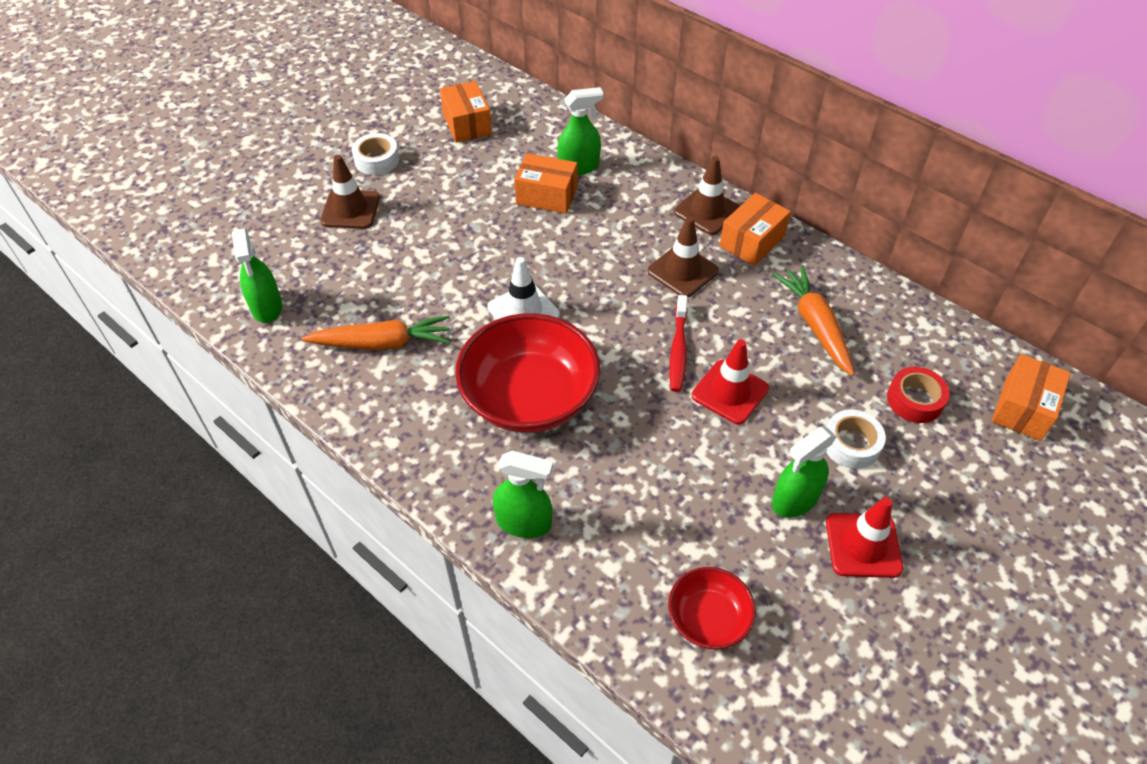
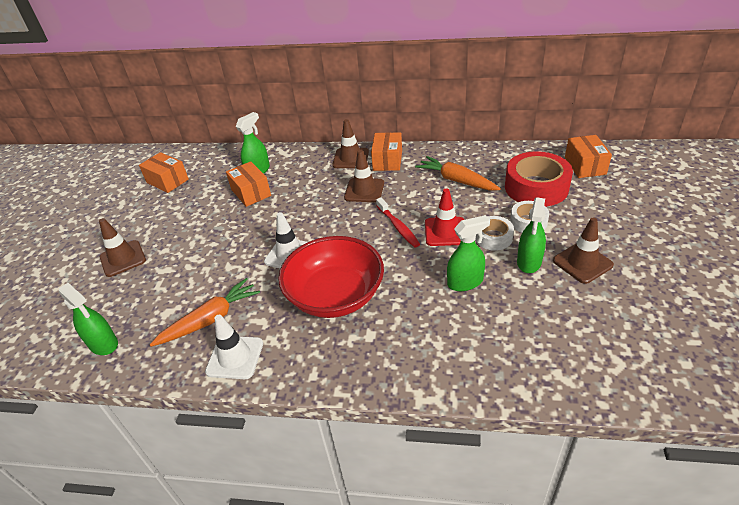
camera: 30 degrees left, 10 degrees down
white tape [352,133,399,175] -> white tape moved to [475,216,514,251]
green spray bottle [493,451,553,538] -> green spray bottle moved to [447,215,490,291]
orange box [514,153,577,214] -> orange box turned 75 degrees clockwise [226,161,271,207]
red bowl [668,567,756,649] -> none
red traffic cone [826,497,903,578] -> brown traffic cone [553,218,614,284]
red tape [887,367,950,423] -> red tape [505,151,573,207], size x1.84
none -> white traffic cone [205,315,263,379]

